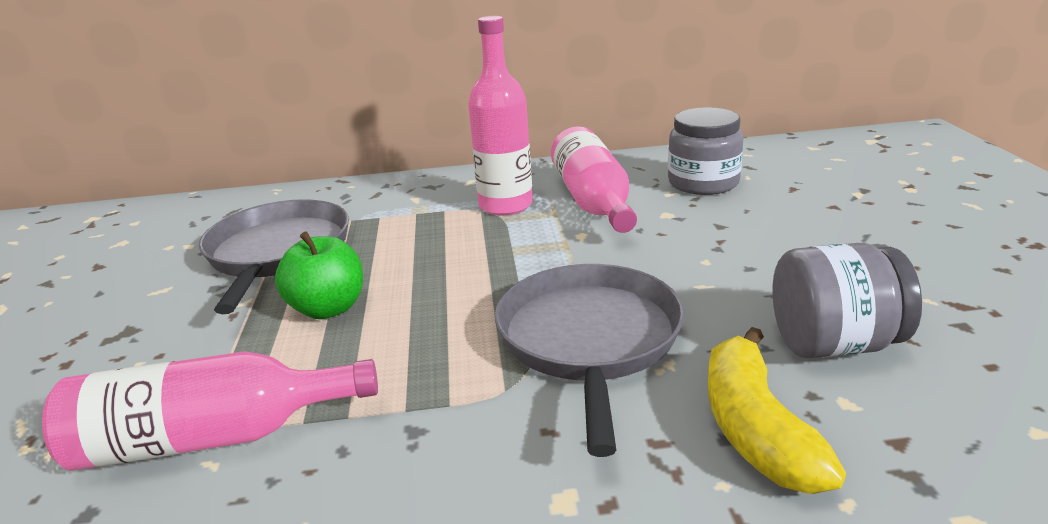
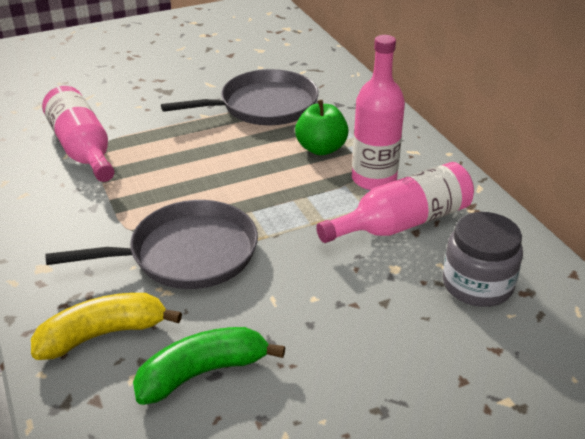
camera: 70 degrees right, 10 degrees up
green apple [275,231,363,319] -> green apple moved to [295,100,349,155]
grey jar [773,243,922,358] -> green banana [133,327,285,405]

